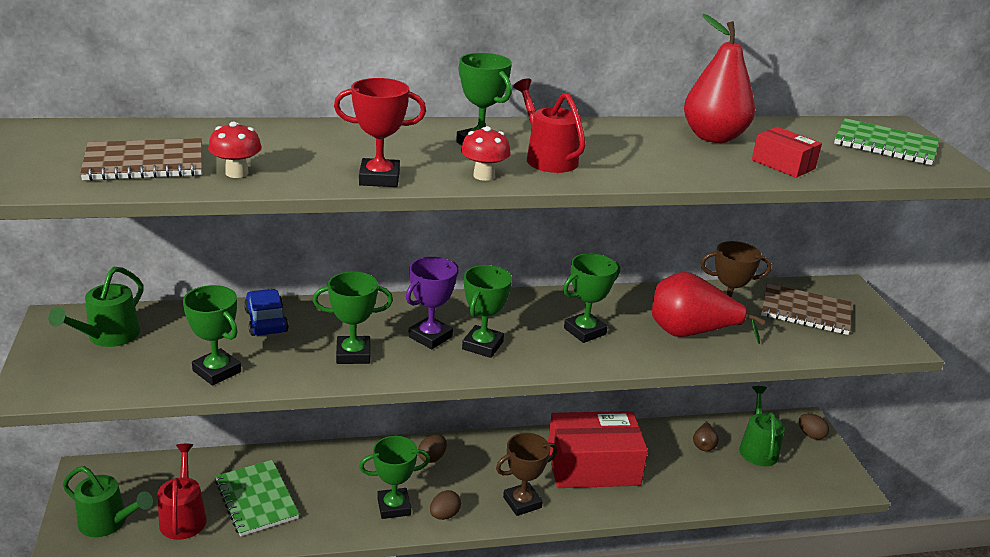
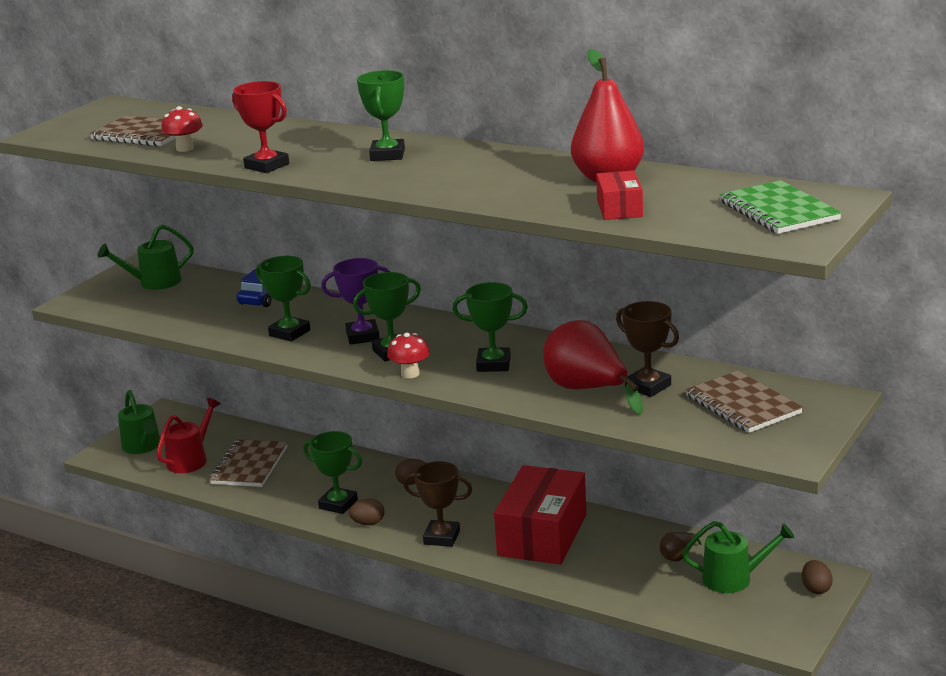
camera: 45 degrees right, 5 degrees down
green trophy [183,285,241,386] -> none
green notebook [215,460,299,537] -> brown notebook [209,439,288,487]
red mushroom [461,126,511,181] -> red mushroom moved to [387,333,430,378]
red watering can [513,78,586,173] -> none
red box [548,411,648,488] -> red box turned 75 degrees clockwise [494,465,587,564]
green watering can [739,386,785,466] -> green watering can turned 45 degrees clockwise [682,521,795,593]

